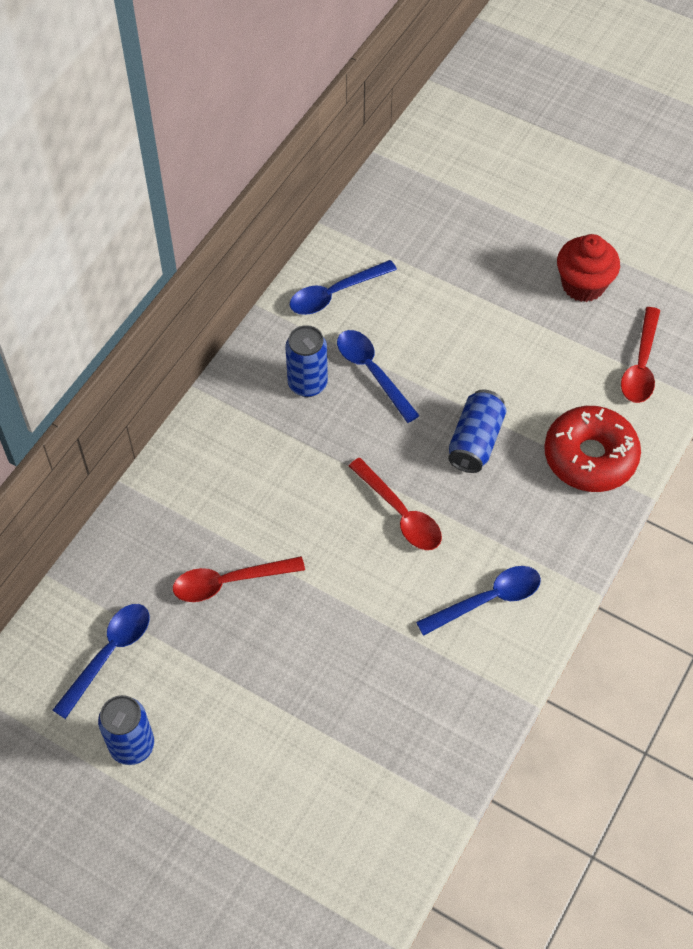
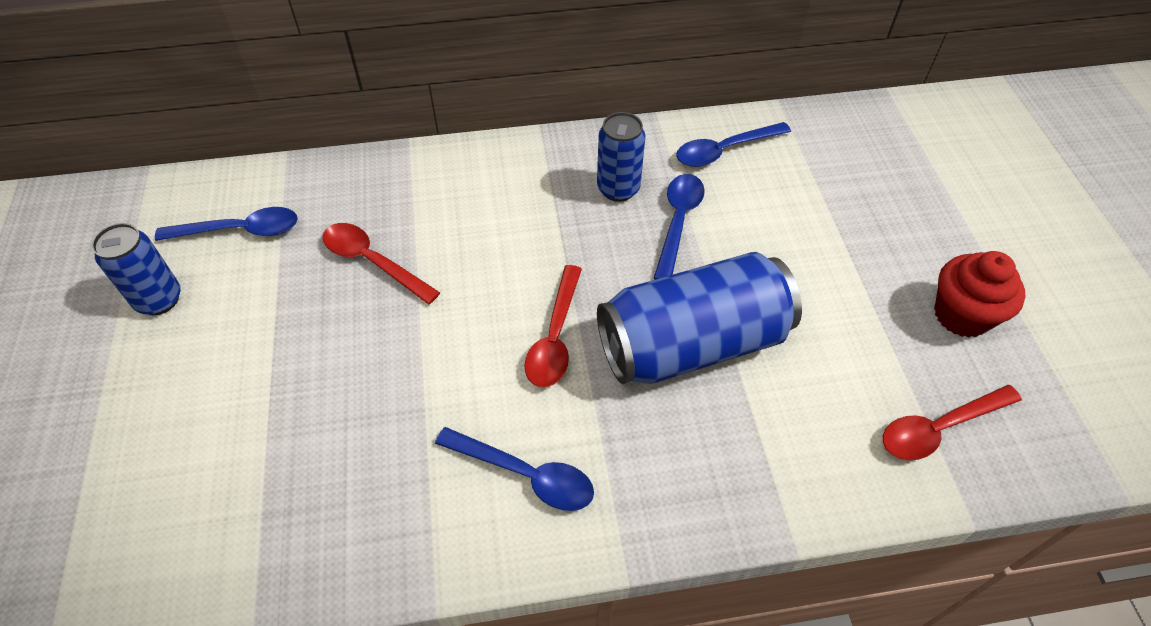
camera: 50 degrees right, 5 degrees down
blue spoon [290,260,397,315] -> blue spoon turned 45 degrees counterclockwise [676,122,791,167]
blue can [448,389,507,473] -> blue can [597,252,802,384], size x1.86
red donut [544,406,641,492] -> none

